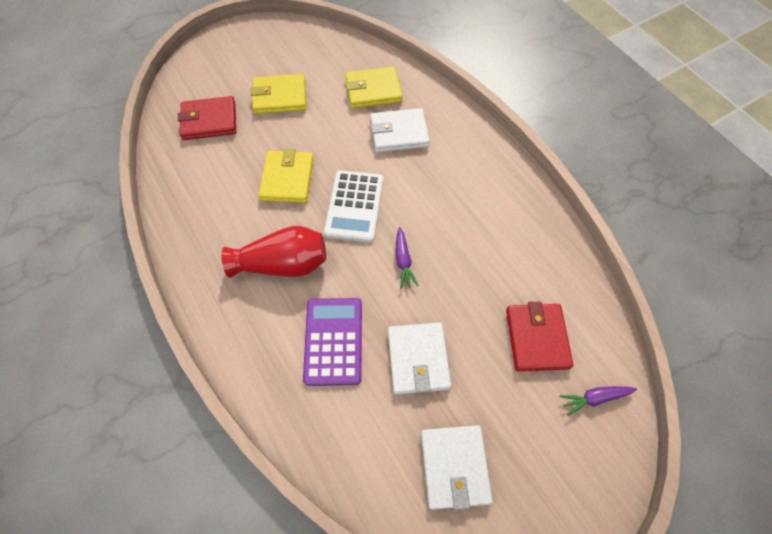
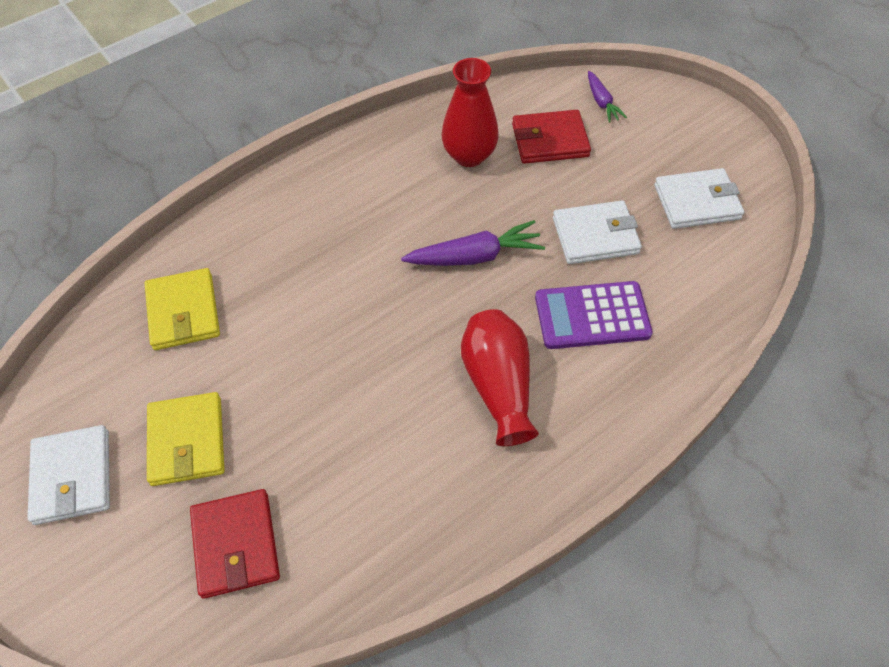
camera: 95 degrees left, 5 degrees down
yellow wallet [258,149,314,203] -> none
white calculator [324,170,384,243] -> none
white wallet [370,108,430,152] -> white wallet moved to [28,425,110,525]
purple carrot [396,227,419,289] -> purple carrot [401,220,545,266], size x1.68
none -> red vase [441,58,499,167]

